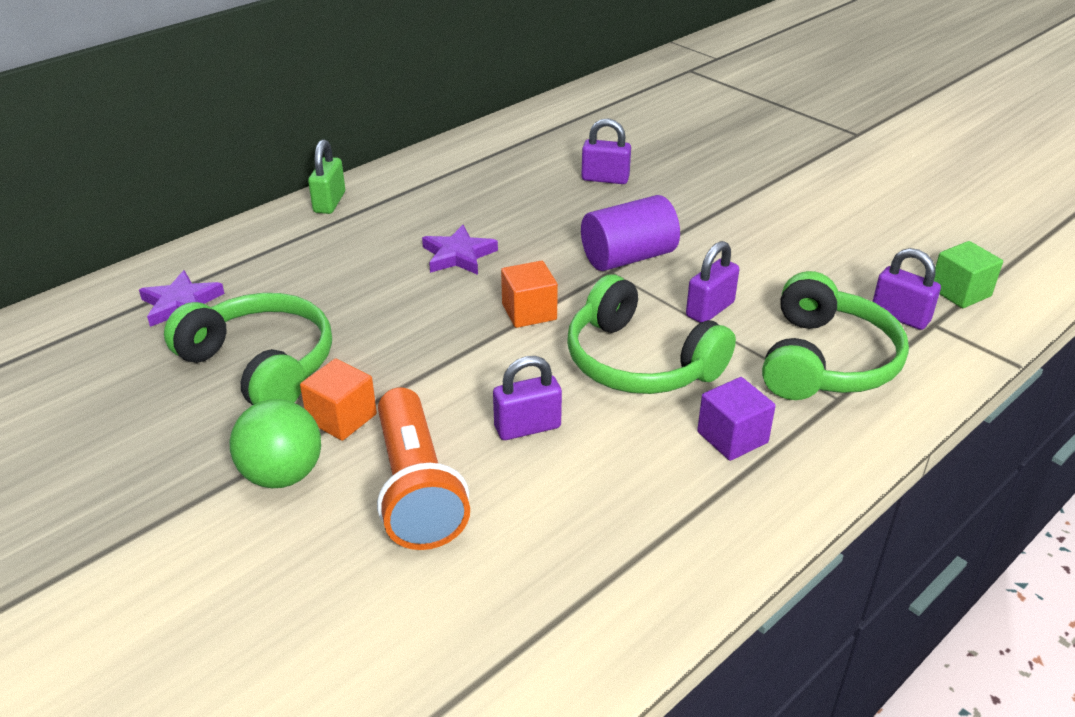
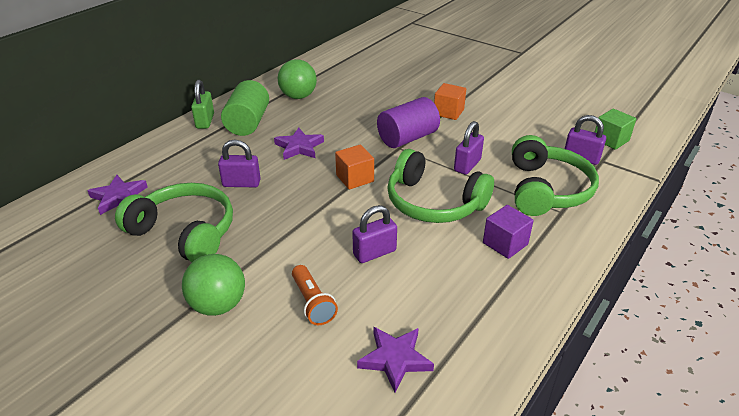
camera: 10 degrees left, 0 degrees up
orange cube [300,358,377,441] -> orange cube moved to [434,83,466,120]
orange flashlight [377,387,470,550] -> orange flashlight [292,265,338,325], size x0.56
purple padlock [581,119,631,184] -> purple padlock moved to [218,140,261,187]
none -> green cylinder [221,80,269,136]
none -> green ball [278,59,317,99]
none -> purple star [357,327,434,393]

